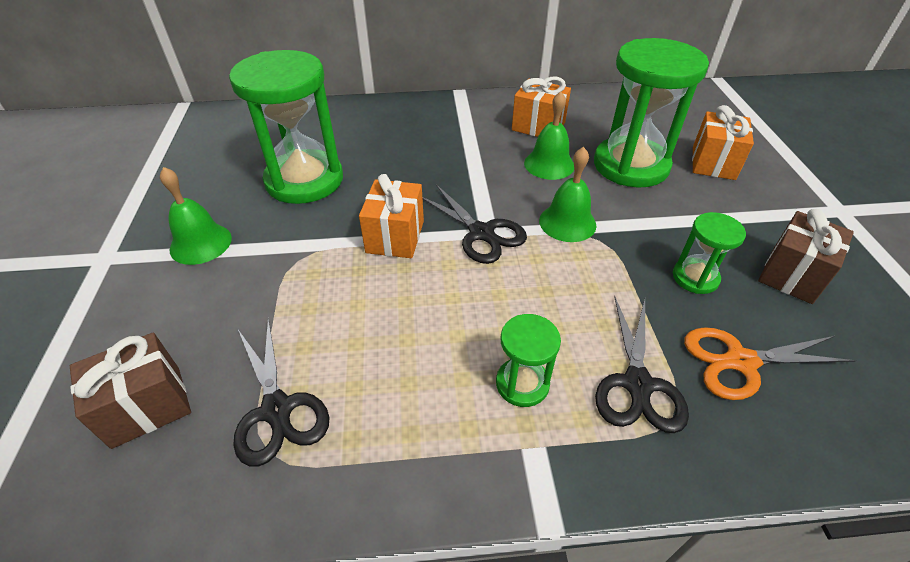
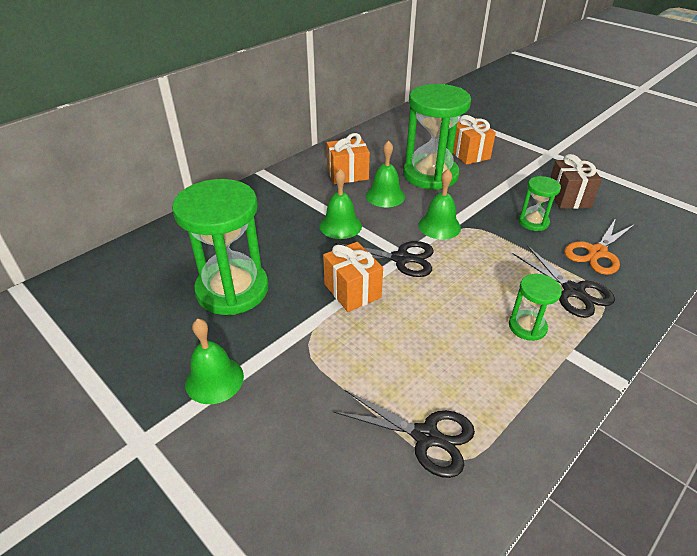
camera: 40 degrees left, 5 degrees down
brown gift [70,333,191,449] -> none
none -> green bell [320,169,362,239]

